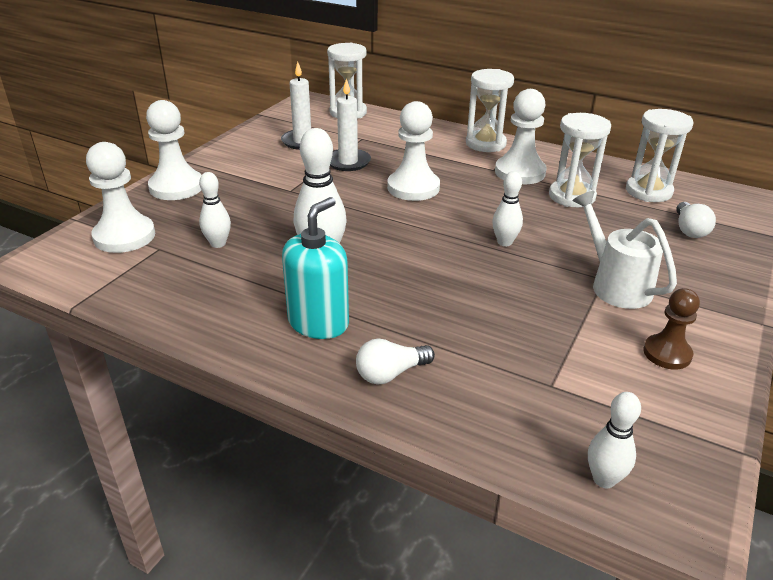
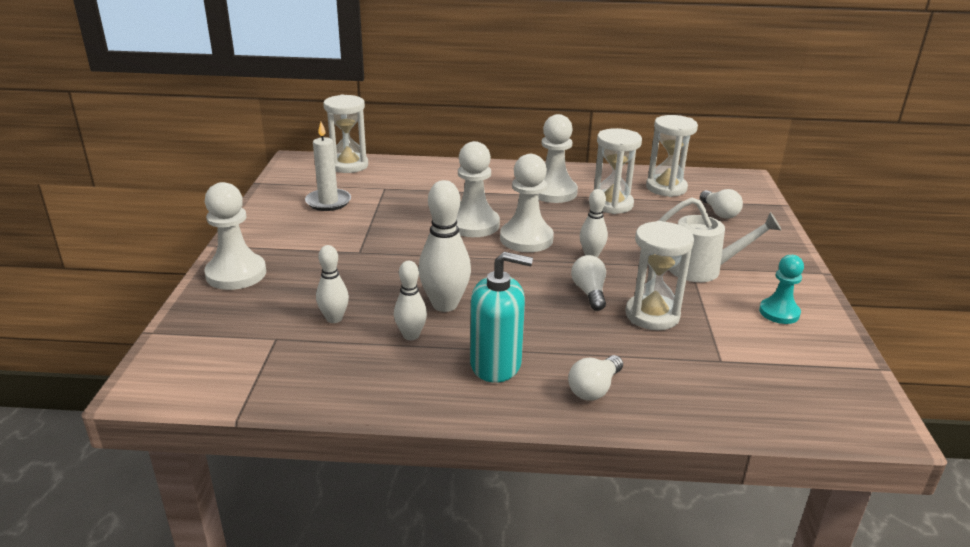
camera: 25 degrees left, 5 degrees down
white pawn [86,142,155,253] -> white pawn moved to [500,154,554,252]
turquoise soap dispenser [282,197,349,339] -> turquoise soap dispenser turned 90 degrees clockwise [470,252,533,383]
white candle [330,78,371,171] -> none
white hourglass [466,69,514,152] -> white hourglass moved to [625,221,694,330]
white watering can [572,191,677,309] -> white watering can turned 150 degrees clockwise [658,197,781,282]
white bowling pin [588,392,641,488] -> white bowling pin moved to [394,261,427,340]
brown pawn [643,288,700,369] -> turquoise pawn [759,255,804,324]
none -> white light bulb [571,255,606,311]

